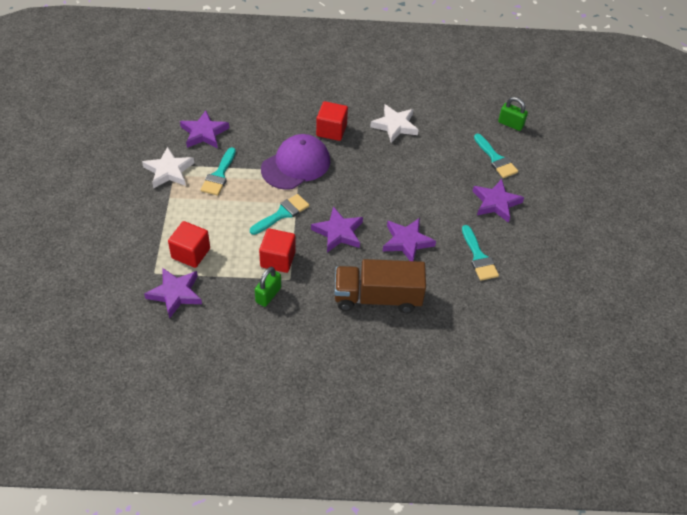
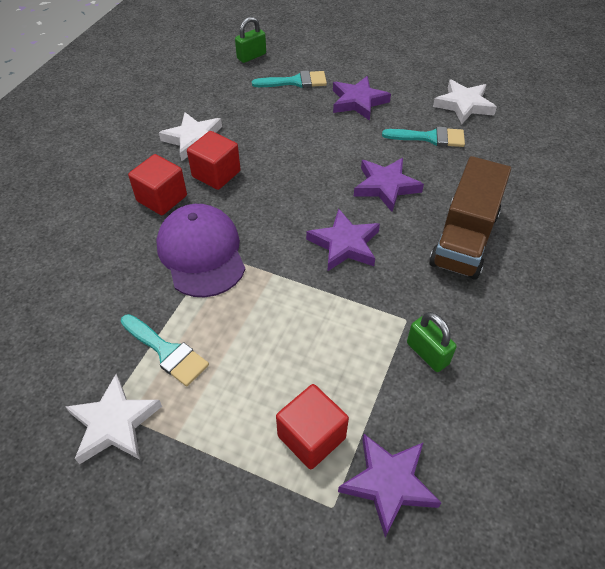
camera: 65 degrees left, 0 degrees up
purple star [180,110,229,148] -> none
turquoise brush [250,194,309,235] -> none
red cube [259,228,296,273] -> red cube moved to [187,131,241,190]
none -> white star [433,80,497,124]

